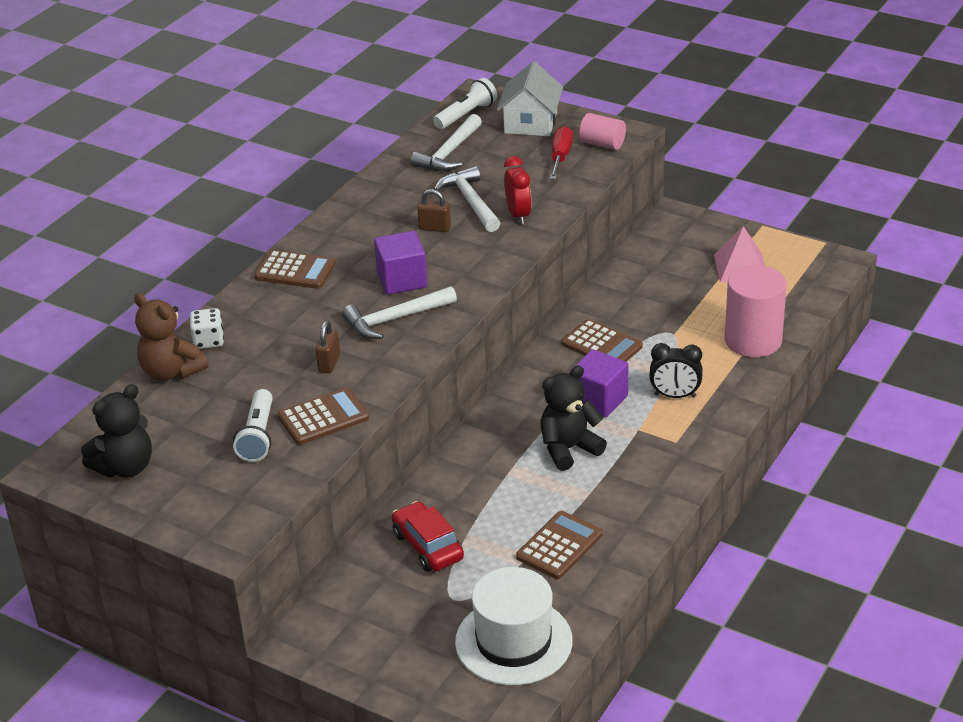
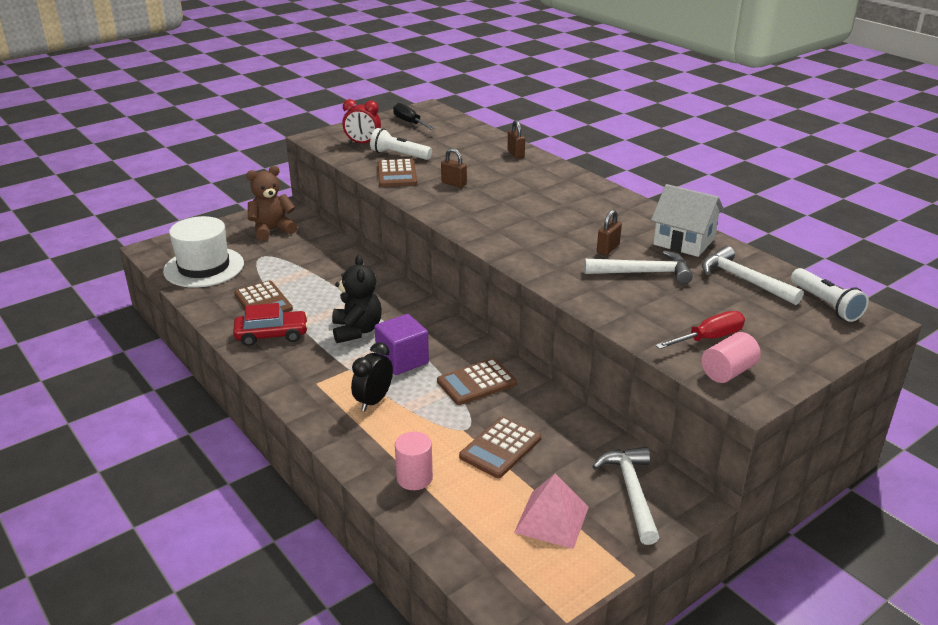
camera: 110 degrees right, 5 degrees down
black teddy bear [81,384,152,478] -> black screwdriver [393,103,435,130]
brown teddy bear [134,293,209,381] -> brown teddy bear moved to [246,166,297,241]
white dice [190,308,224,349] -> brown padlock [507,120,525,158]
brown calculator [254,250,336,289] -> brown calculator moved to [459,416,541,478]
white hammer [342,286,457,339] -> white hammer moved to [592,447,660,545]
purple cube [374,231,428,295] -> none
red car [392,501,464,572] -> red car moved to [233,303,308,346]
white house [497,61,563,136] -> white house moved to [651,184,725,257]
red clock [504,156,532,225] -> red clock moved to [342,99,381,143]
red screwdriver [550,126,573,180] -> red screwdriver turned 60 degrees counterclockwise [655,311,745,349]
pink cylinder [725,265,787,357] -> pink cylinder [395,432,433,490], size x0.56

